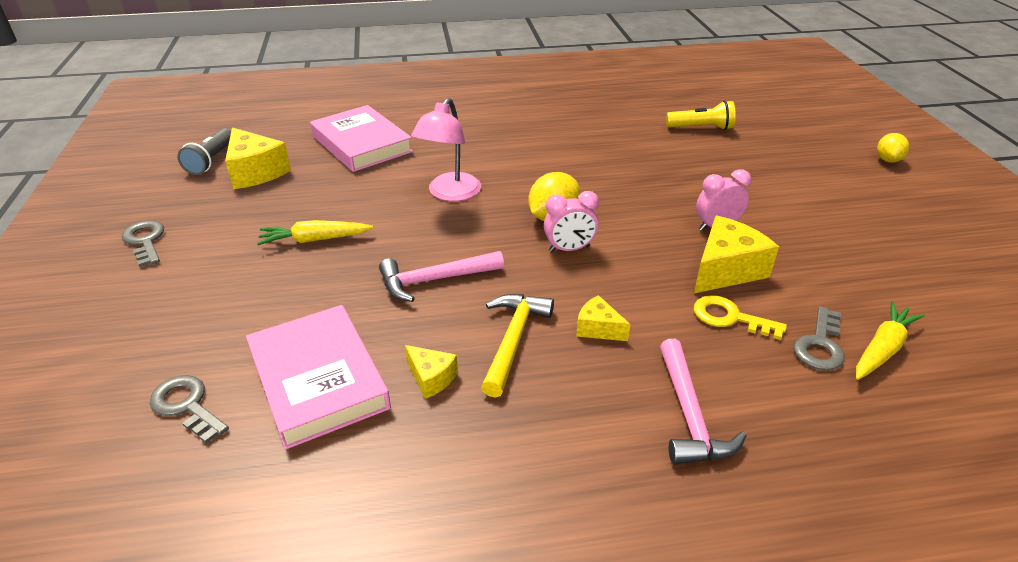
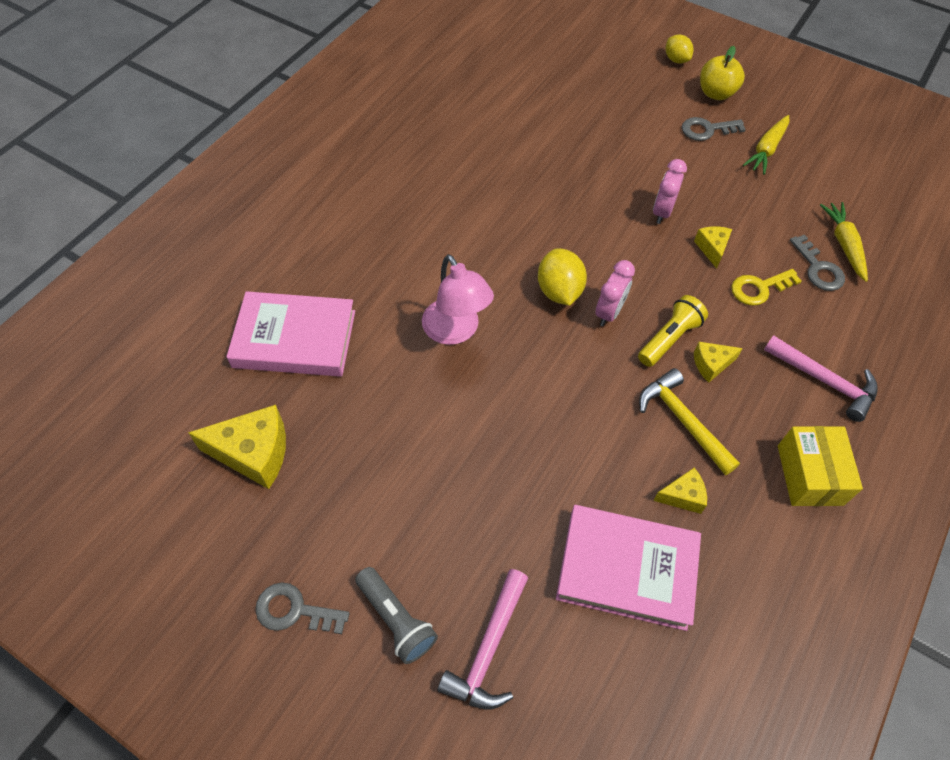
camera: 50 degrees left, 20 degrees up
grey key [150,375,229,444] -> grey key moved to [682,117,746,141]
grey flashlight [177,128,231,175] -> grey flashlight moved to [355,567,438,664]
yellow carrot [257,220,373,245] -> yellow carrot moved to [743,115,789,175]
pink hammer [379,251,504,302] -> pink hammer moved to [437,569,528,709]
yellow flashlight [666,100,736,130] -> yellow flashlight moved to [638,295,708,367]
yellow cheese [694,216,779,293] -> yellow cheese [694,226,732,269], size x0.54
none -> yellow apple [700,46,745,100]
none -> yellow box [778,426,863,506]

